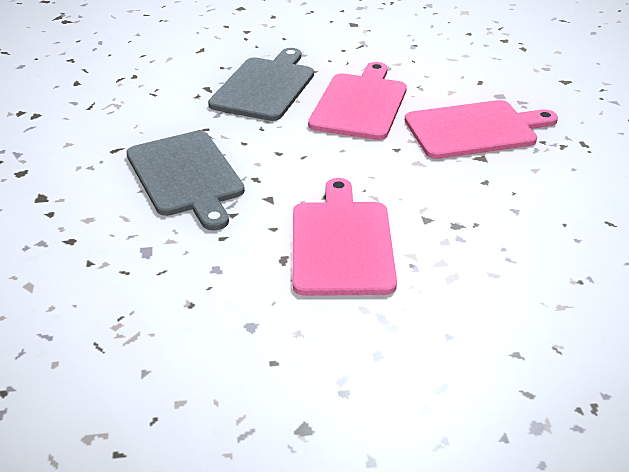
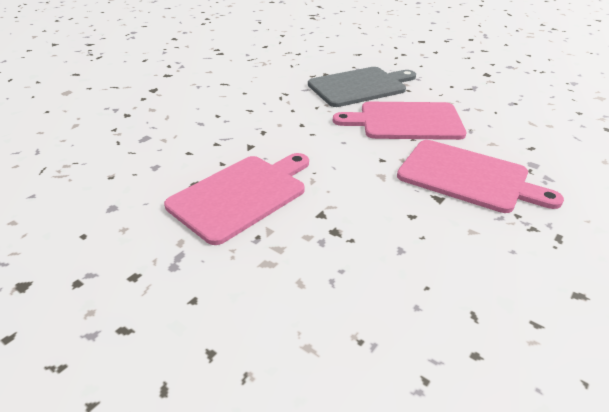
camera: 45 degrees right, 0 degrees up
grey cutting board [126,131,245,230] -> none
pink cutting board [308,62,407,140] -> pink cutting board turned 150 degrees counterclockwise [333,102,466,140]

